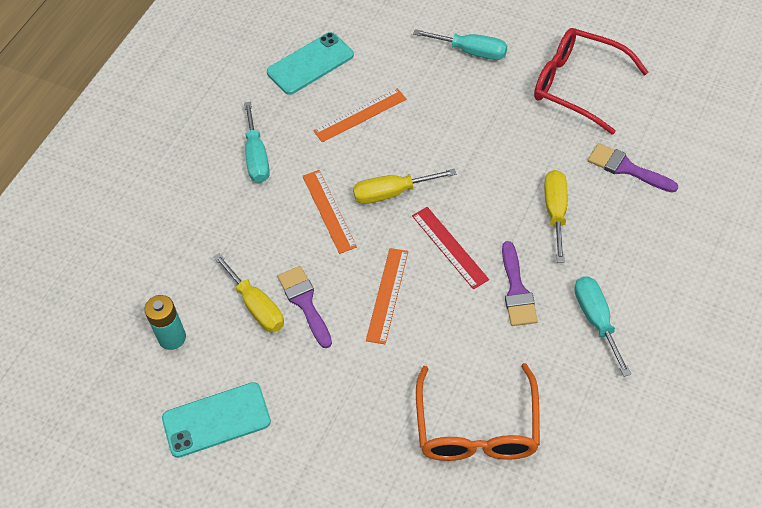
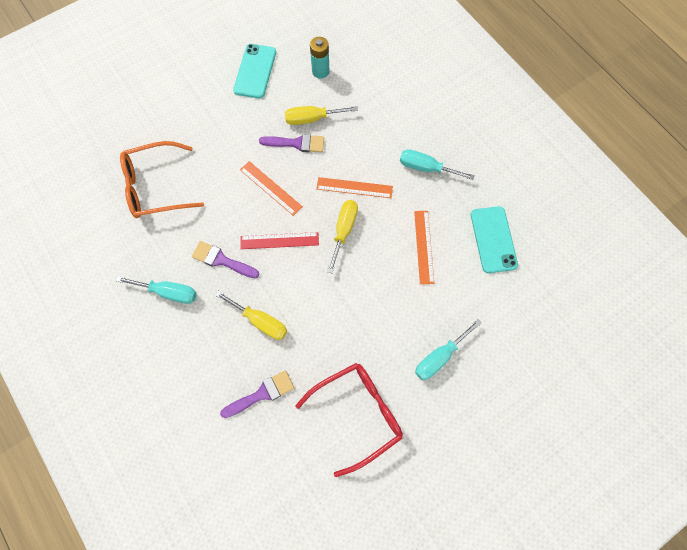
camera: 115 degrees right, 15 degrees up
orange glasses [416,363,540,461] -> orange glasses turned 45 degrees counterclockwise [120,141,204,218]

